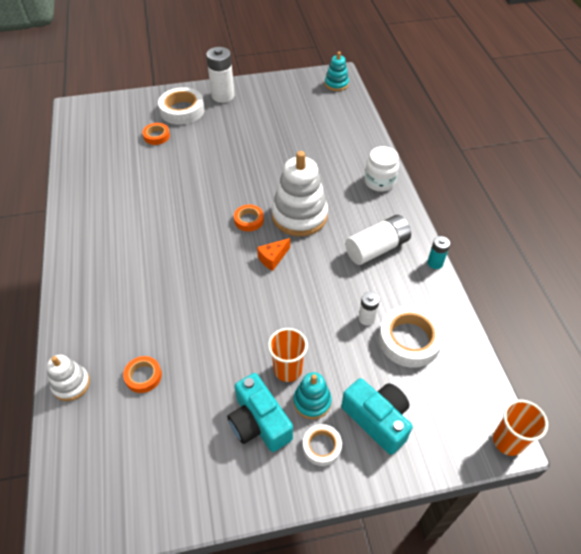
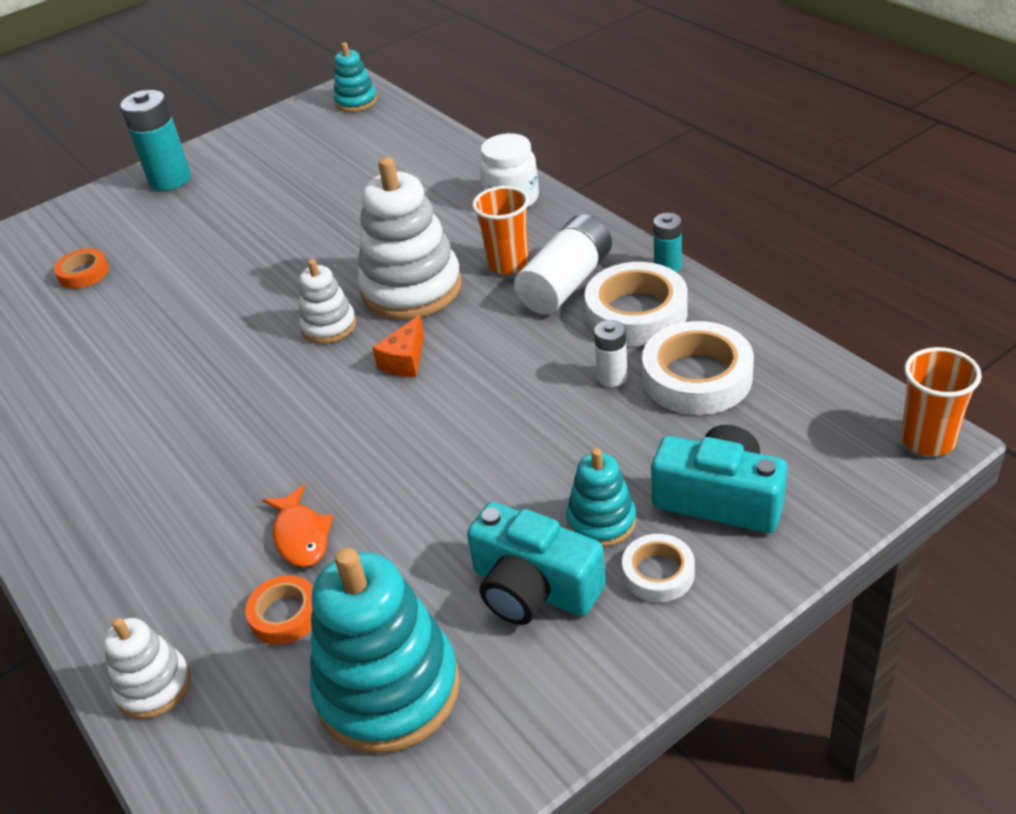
camera: 20 degrees left, 10 degrees down
white tape [158,87,205,125] -> white tape moved to [585,262,688,346]
white battery [206,47,234,103] -> turquoise battery [120,90,191,191]
orange tape [234,205,264,231] -> white stacking toy [299,259,356,344]
orange cup [268,328,308,382] -> orange cup moved to [472,186,529,275]
none -> orange fish [262,484,333,567]
none -> turquoise stacking toy [310,548,460,754]

